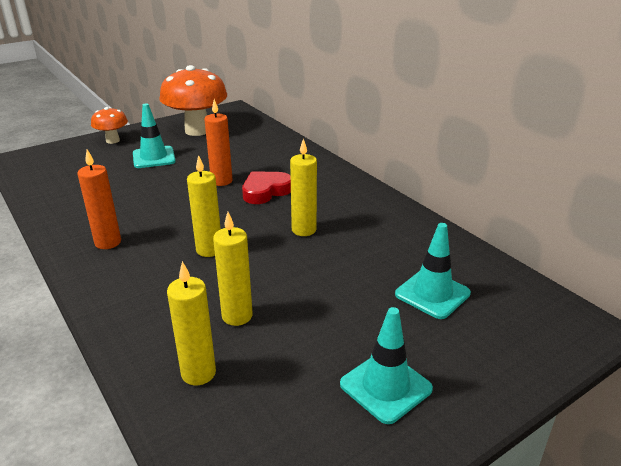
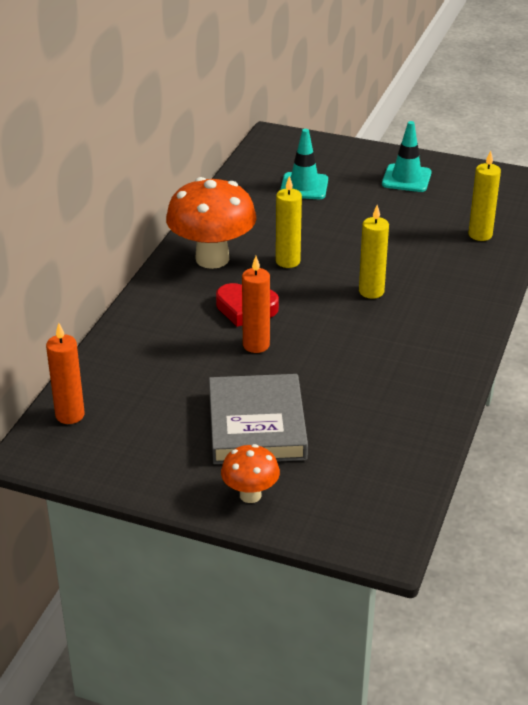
camera: 125 degrees left, 5 degrees up
orange candle [77,150,121,249] -> orange candle moved to [46,323,85,424]
turquoise traffic cone [133,103,176,168] -> grey book [209,374,308,464]
orange mushroom [159,65,227,136] -> orange mushroom moved to [166,177,256,269]
yellow candle [213,212,253,326] -> none

